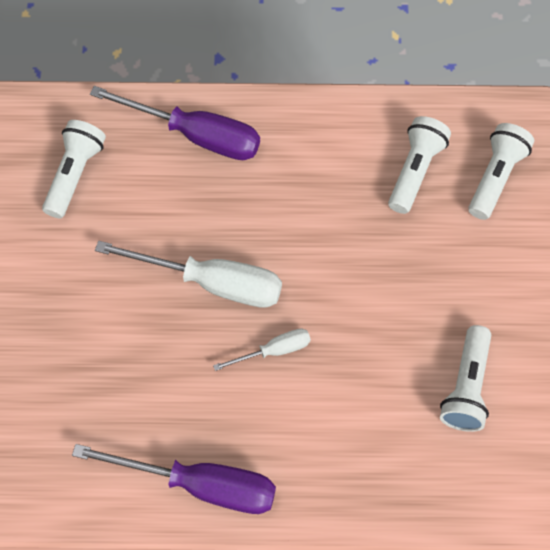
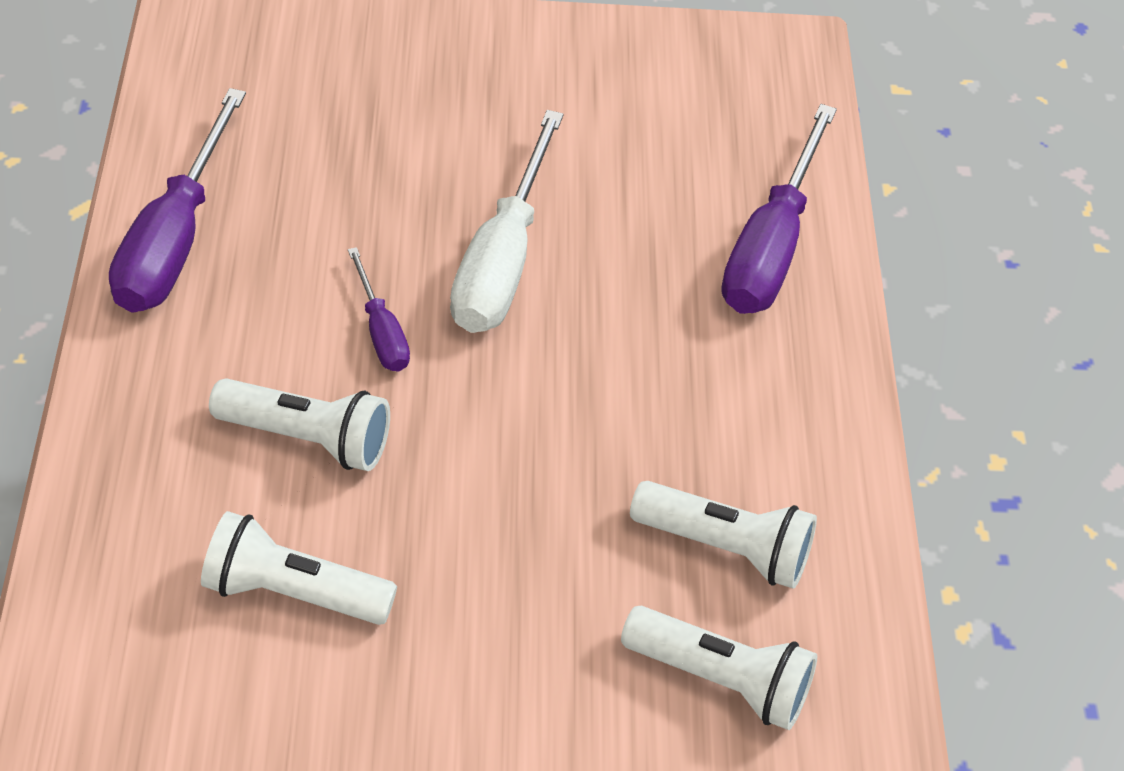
camera: 85 degrees right, 15 degrees down
white flashlight [42,120,106,218] -> white flashlight moved to [209,378,390,471]
white screwdriver [213,329,311,371] -> purple screwdriver [348,247,410,372]

